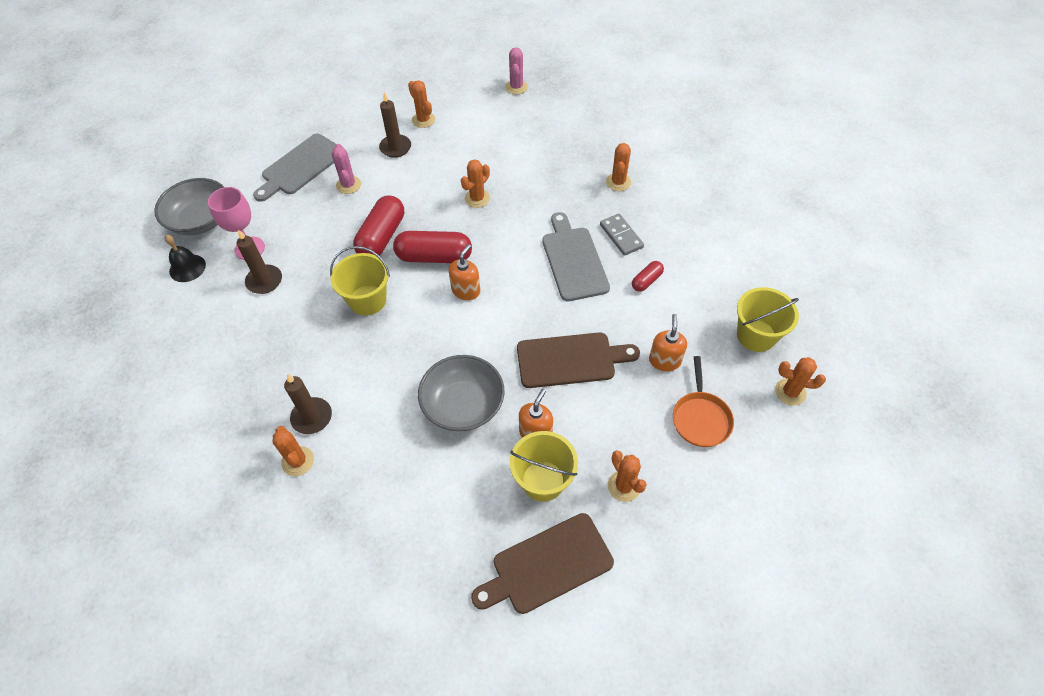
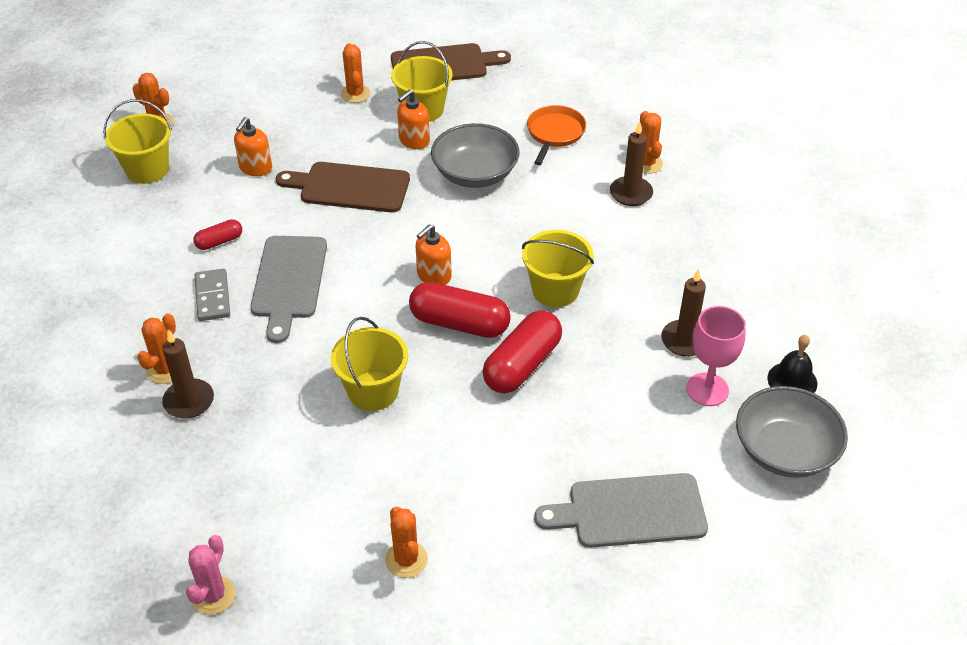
camera: 165 degrees left, 10 degrees down
grey cutting board [253,134,336,202] -> grey cutting board turned 150 degrees counterclockwise [534,473,708,548]
pink cactus [332,144,361,194] -> none
brown candle [379,92,411,158] -> brown candle moved to [162,330,214,419]
orange cactus [461,159,490,208] -> yellow bucket [331,317,408,411]
orange pan [673,356,734,447] -> orange pan moved to [527,105,586,165]

